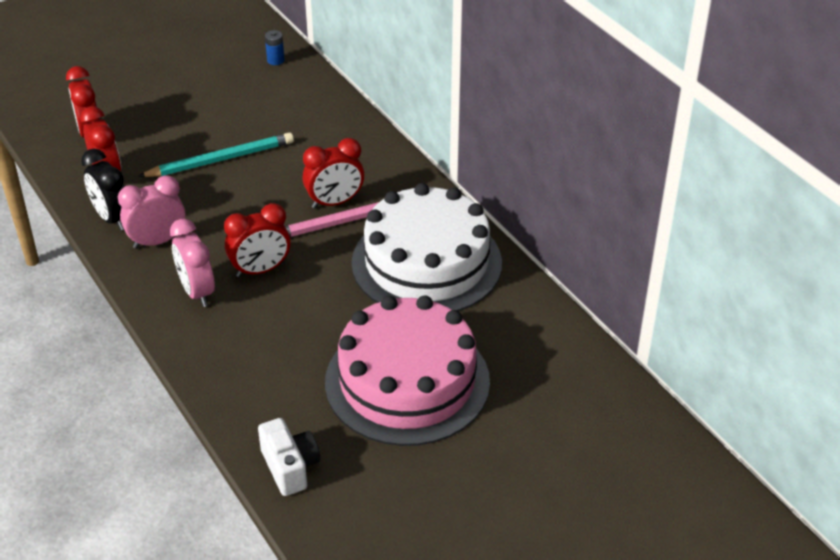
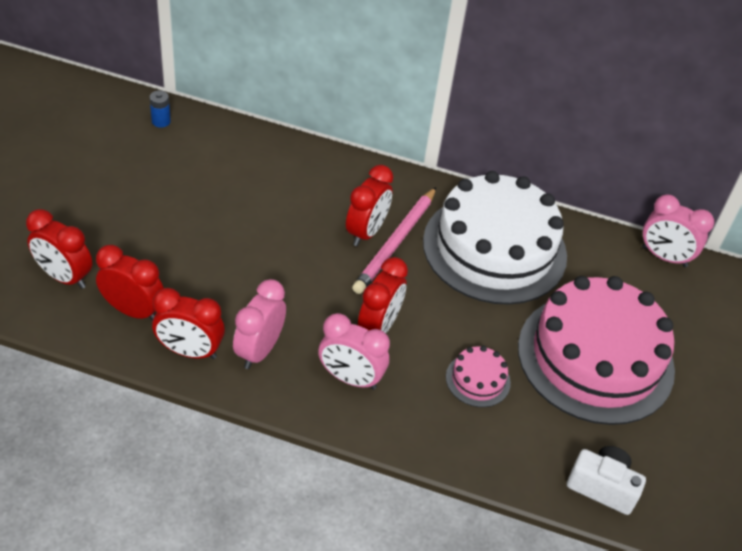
camera: 45 degrees left, 5 degrees up
black clock [81,149,125,230] -> red clock [152,288,225,359]
turquoise pencil [138,132,294,177] -> none
none -> pink cake [446,346,511,407]
none -> pink clock [642,195,714,267]

